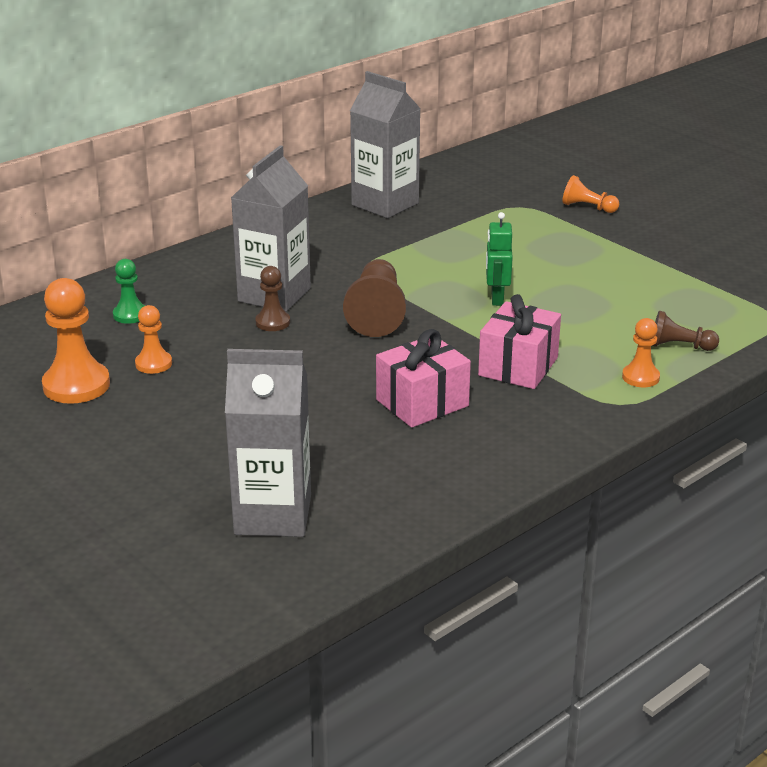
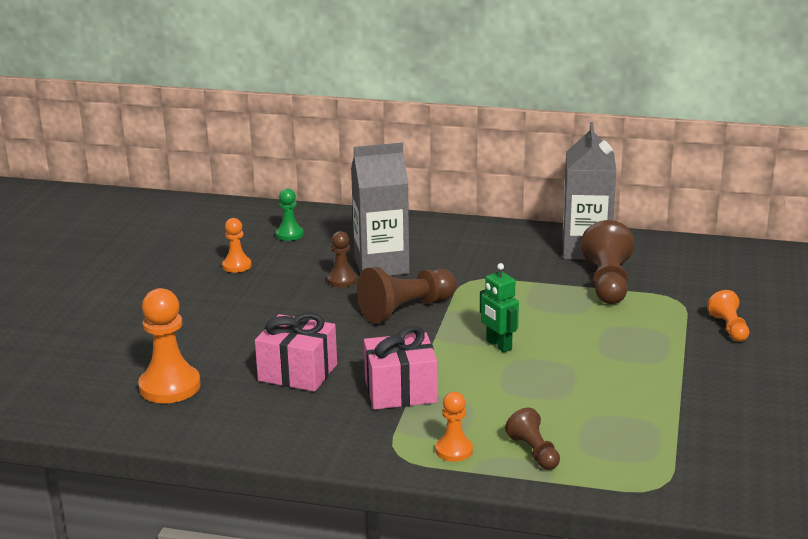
camera: 55 degrees right, 5 degrees down
orange pawn [42,278,110,404] -> orange pawn moved to [138,288,201,403]
grey carton [225,349,311,537] -> none
green robot [486,212,513,306] -> green robot turned 90 degrees counterclockwise [480,263,519,353]
none -> brown pawn [581,220,634,304]

